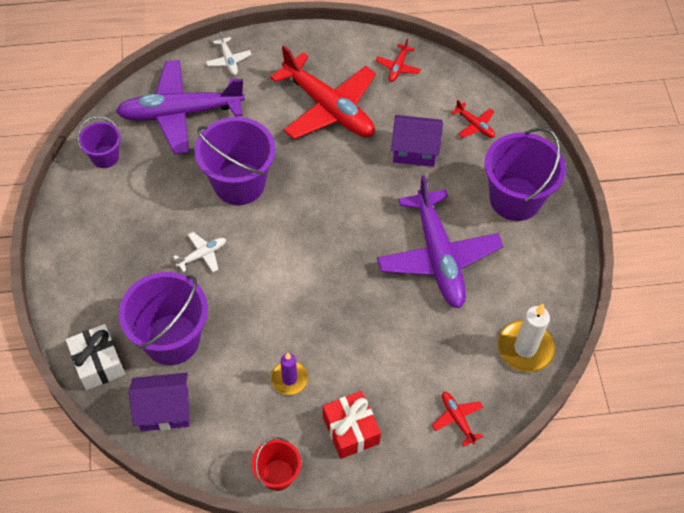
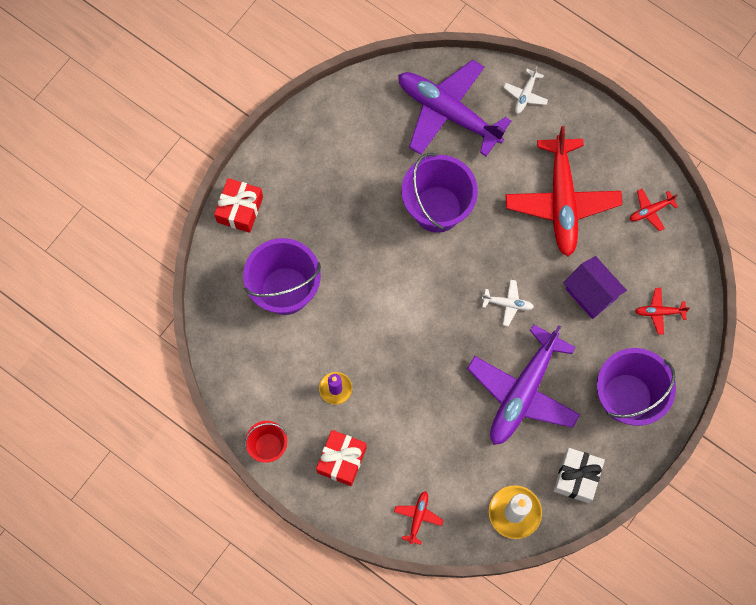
camera: 45 degrees right, 15 degrees up
white gift [66,324,125,390] -> white gift moved to [554,448,605,503]
purple bucket [77,116,121,168] -> none
purple house [129,373,190,431] -> none
white plane [173,232,226,272] -> white plane moved to [482,280,534,326]
red plane [451,100,495,138] -> red plane turned 90 degrees clockwise [635,288,690,335]
none -> red gift [214,178,263,233]

